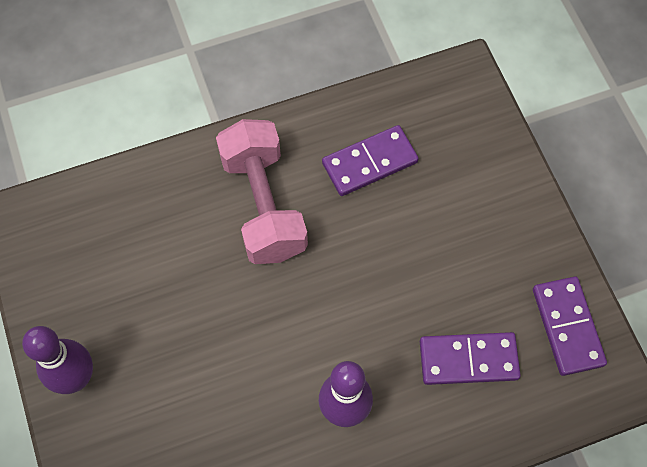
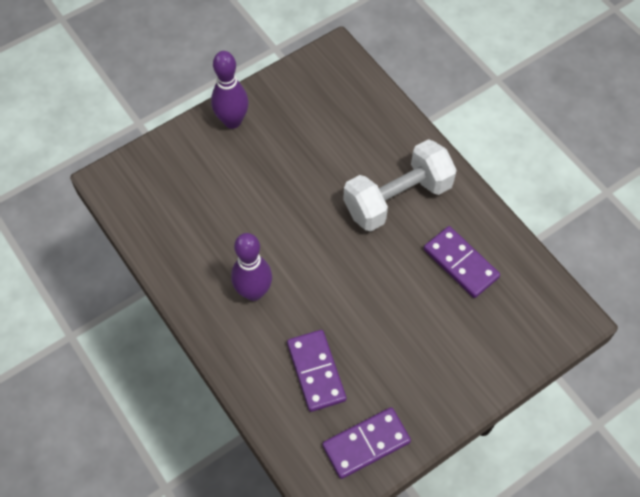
camera: 75 degrees right, 5 degrees down
pink dumbbell [216,119,308,264] -> white dumbbell [343,139,457,231]

